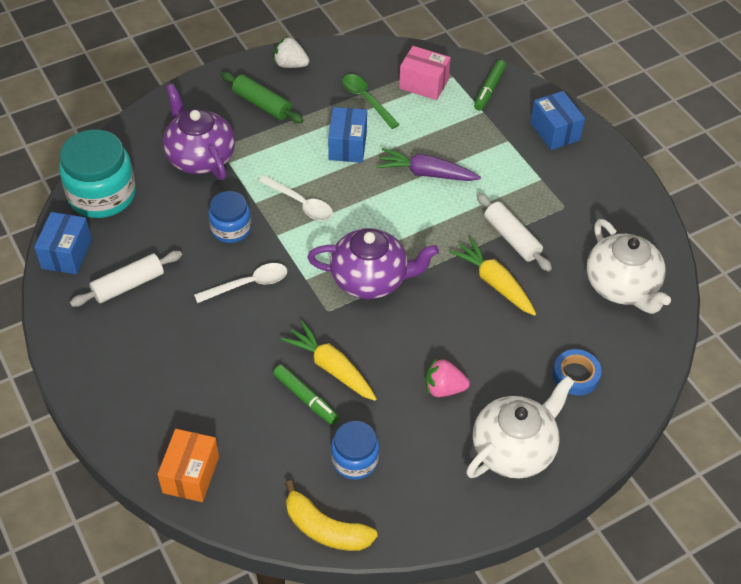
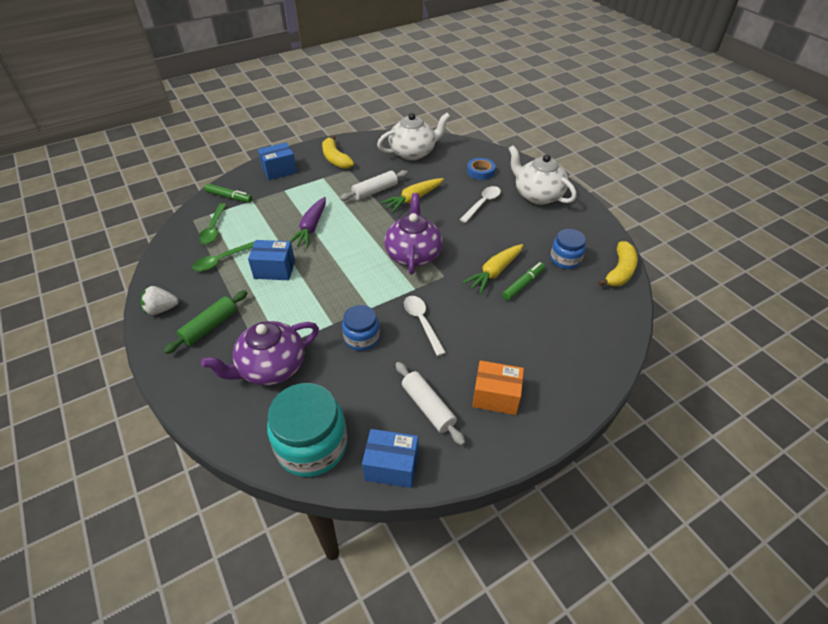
camera: 90 degrees left, 5 degrees down
orange box [157,429,219,502] -> orange box moved to [472,360,524,415]
white spoon [259,175,333,221] -> white spoon moved to [460,186,501,223]
white strawberry [274,37,309,68] -> white strawberry turned 60 degrees clockwise [140,286,179,315]
pink box [399,46,451,100] -> green spoon [198,203,227,244]
pink strawberry [425,358,470,397] -> none
none -> yellow banana [322,135,354,169]

